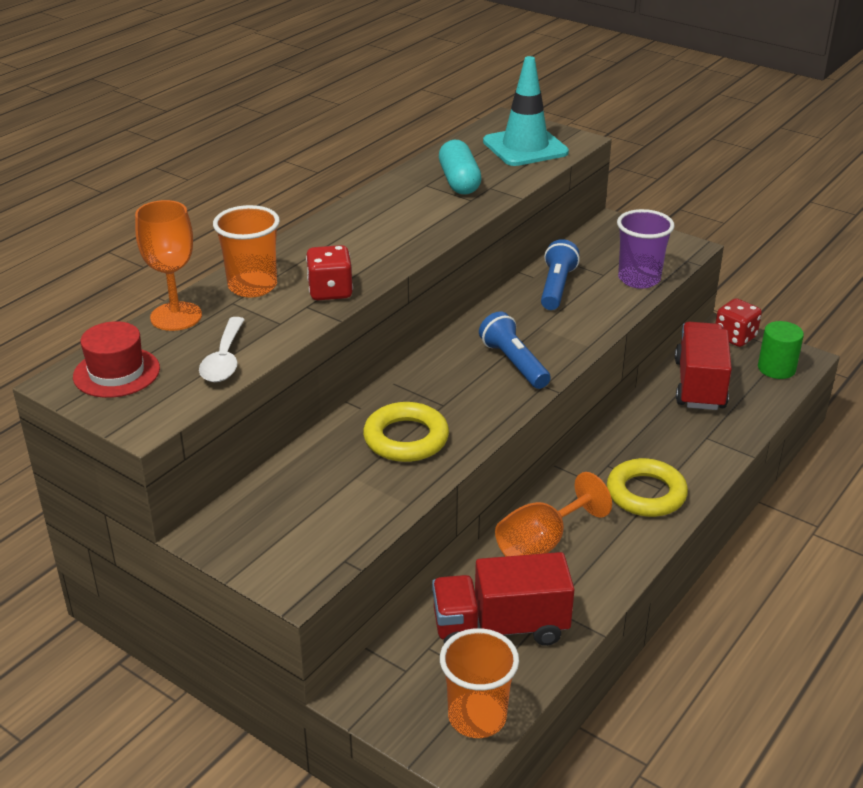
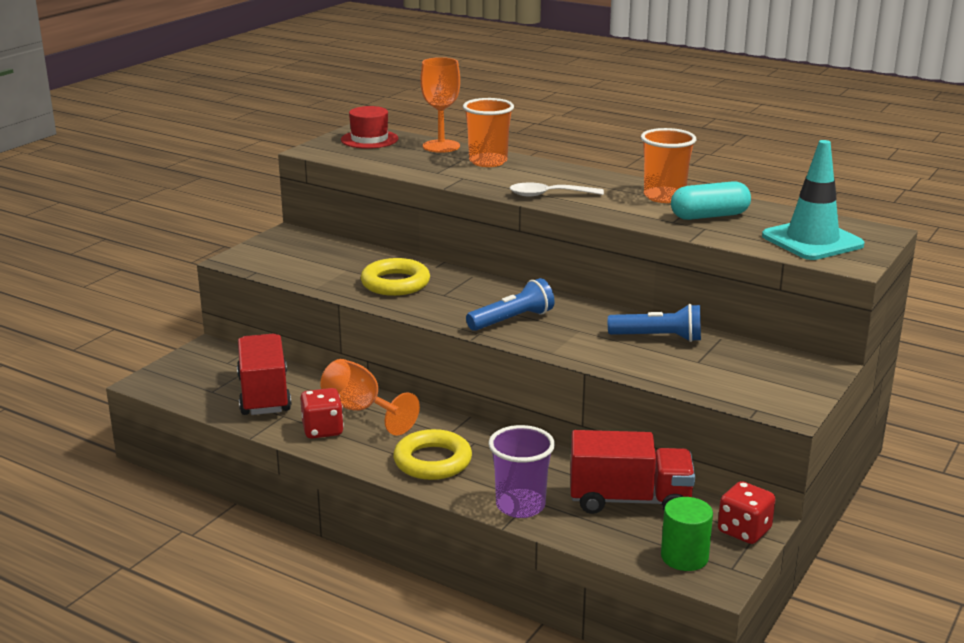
camera: 85 degrees right, 10 degrees down
white spoon [199,317,245,382] -> white spoon moved to [510,182,604,197]
red dice [306,245,353,300] -> red dice moved to [300,388,344,439]
orange cup [440,628,519,738] -> orange cup moved to [641,128,696,203]
purple cup [617,209,675,289] -> purple cup moved to [489,425,555,518]

